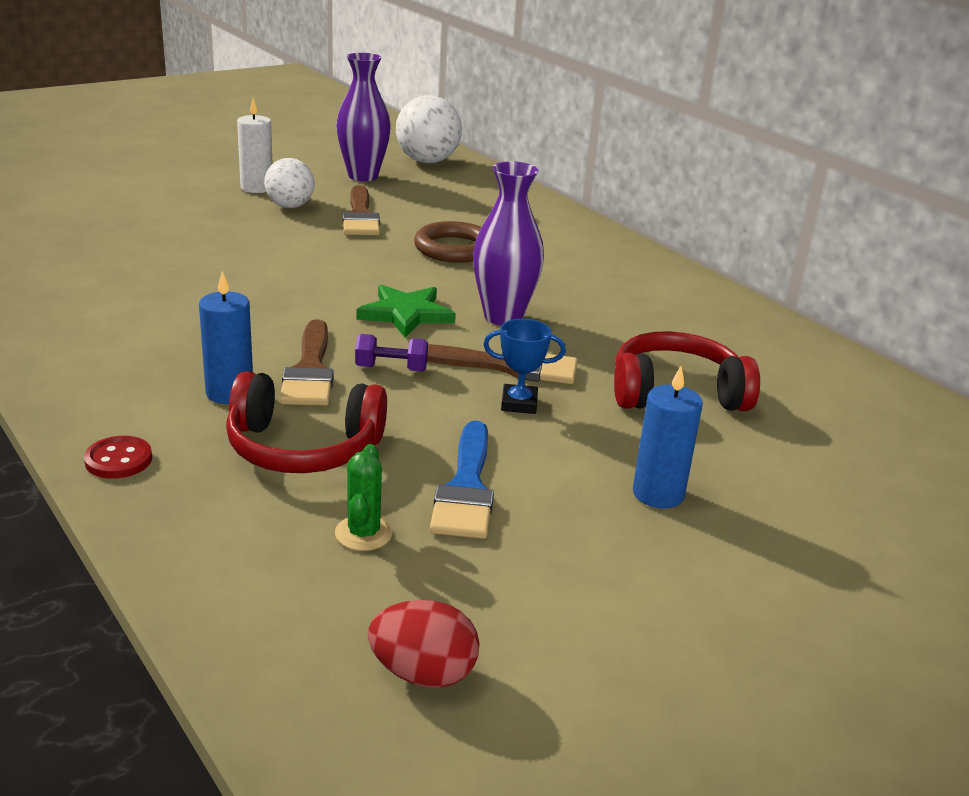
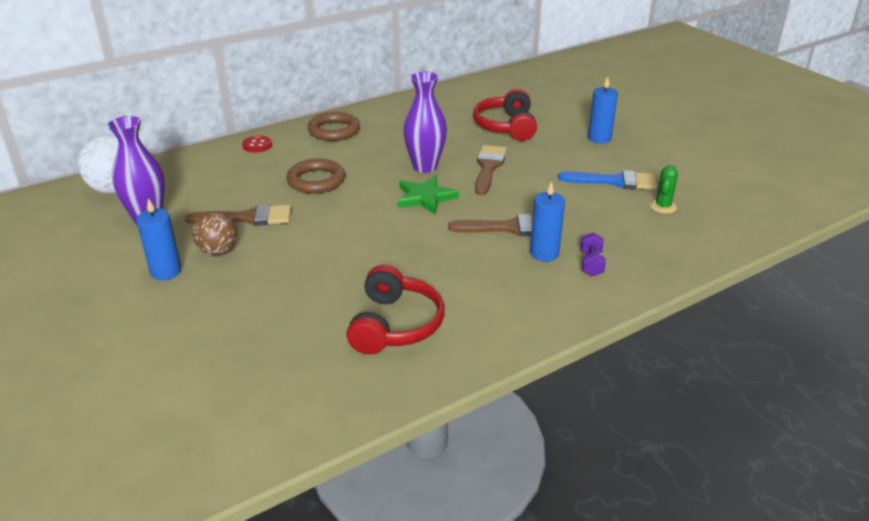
camera: 85 degrees left, 5 degrees up
red button [84,436,152,479] -> red button moved to [242,136,272,153]
red headphones [226,371,387,473] -> red headphones moved to [347,265,445,354]
white candle [237,98,273,193] -> blue candle [136,198,181,280]
white ball [264,158,314,208] -> brown ball [192,212,238,255]
green cactus [335,444,393,551] -> green cactus turned 75 degrees counterclockwise [649,166,678,214]
purple dumbbell [355,334,428,372] -> purple dumbbell moved to [581,232,606,277]
red egg [368,600,479,688] -> none
blue trophy [483,319,566,414] -> none
none -> brown ring [308,112,360,141]

